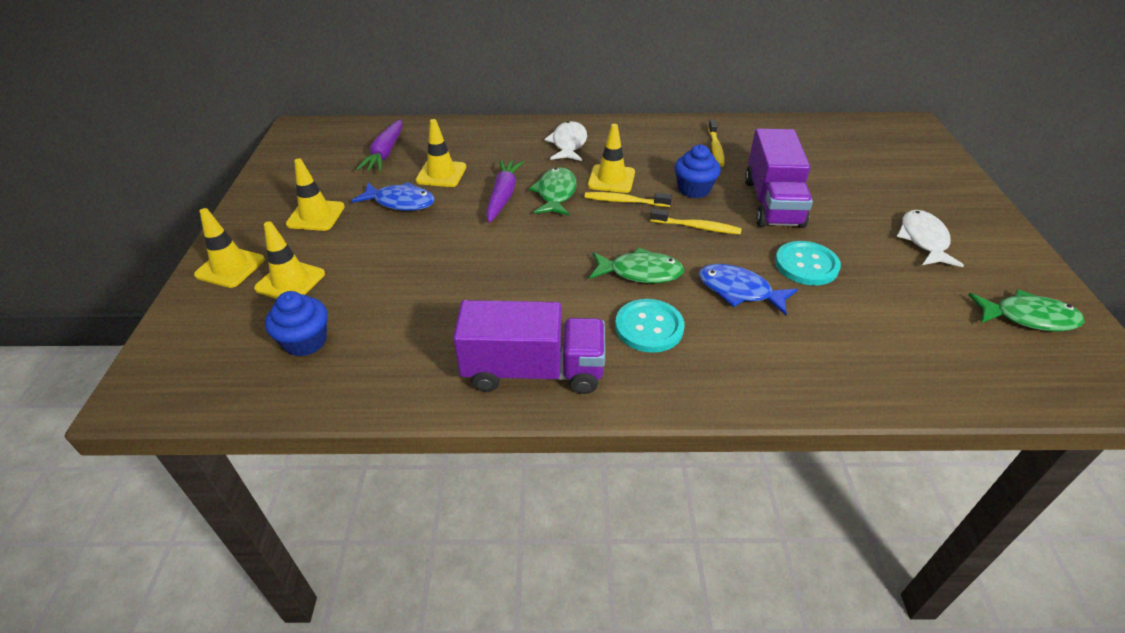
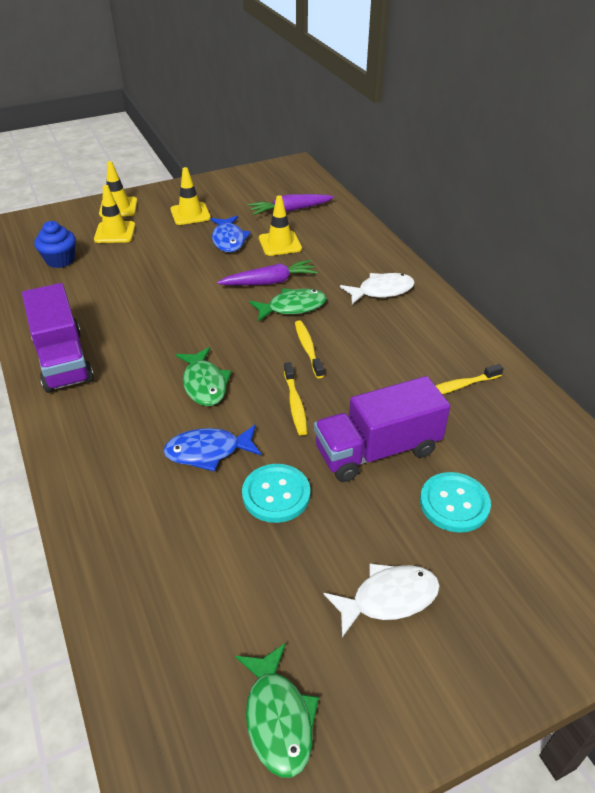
camera: 65 degrees right, 0 degrees up
yellow traffic cone [588,124,635,193] -> none
turquoise button [615,299,685,353] -> turquoise button moved to [420,472,491,533]
blue cupcake [675,145,721,198] -> none
blue fish [699,264,798,316] -> blue fish turned 105 degrees counterclockwise [163,425,261,472]

